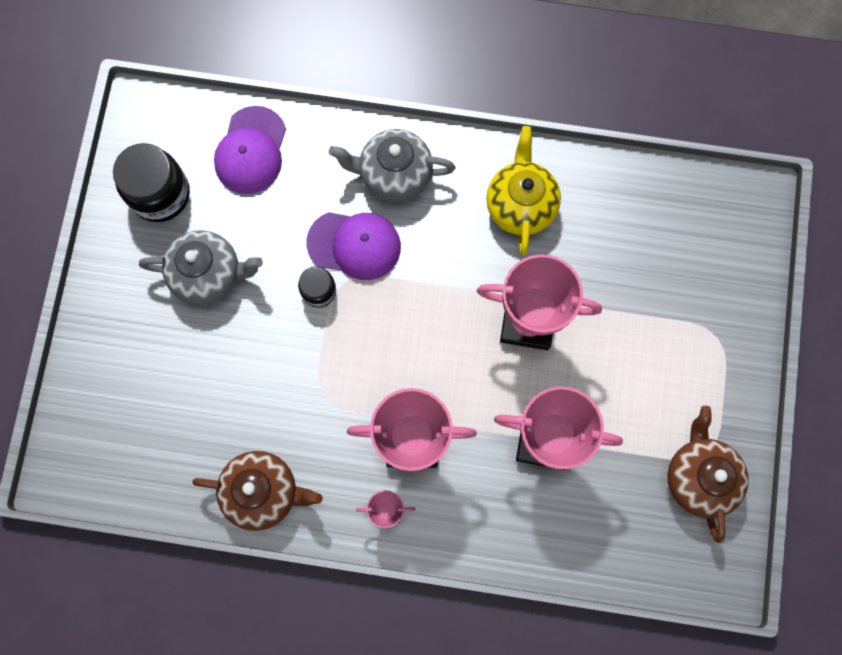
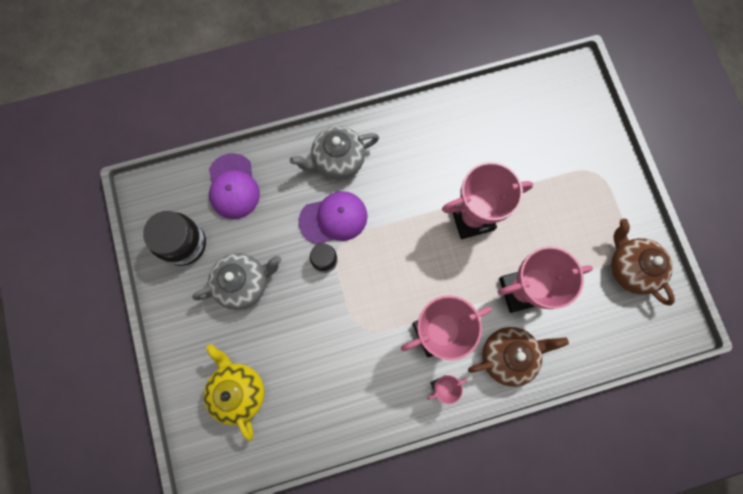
camera: 25 degrees left, 0 degrees up
brown teapot [192,451,323,531] -> brown teapot moved to [468,327,569,387]
yellow teapot [486,126,561,255] -> yellow teapot moved to [204,344,265,441]

